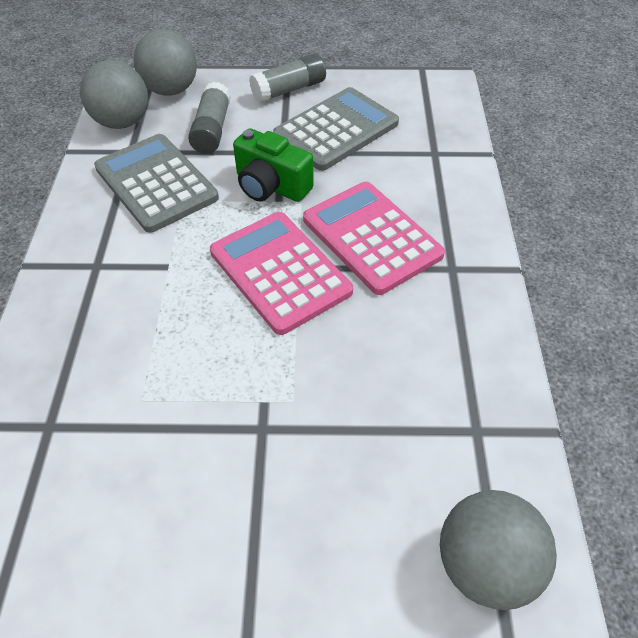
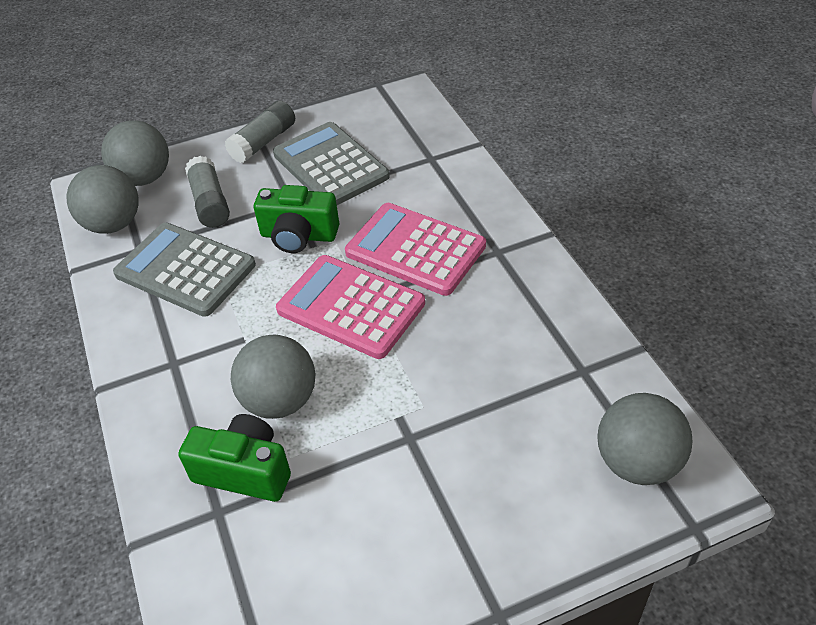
camera: 20 degrees left, 5 degrees down
grey calculator [273,87,399,171] -> grey calculator turned 60 degrees counterclockwise [273,122,390,205]
none -> green camera [178,414,291,502]
none -> grey ball [231,335,315,419]

